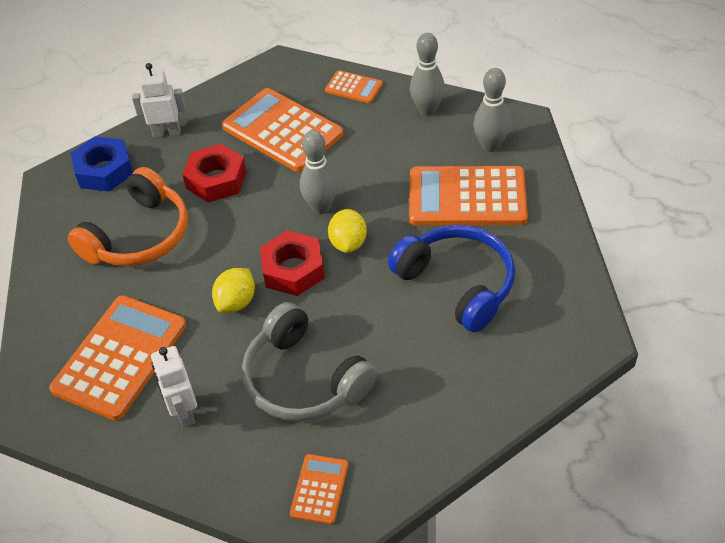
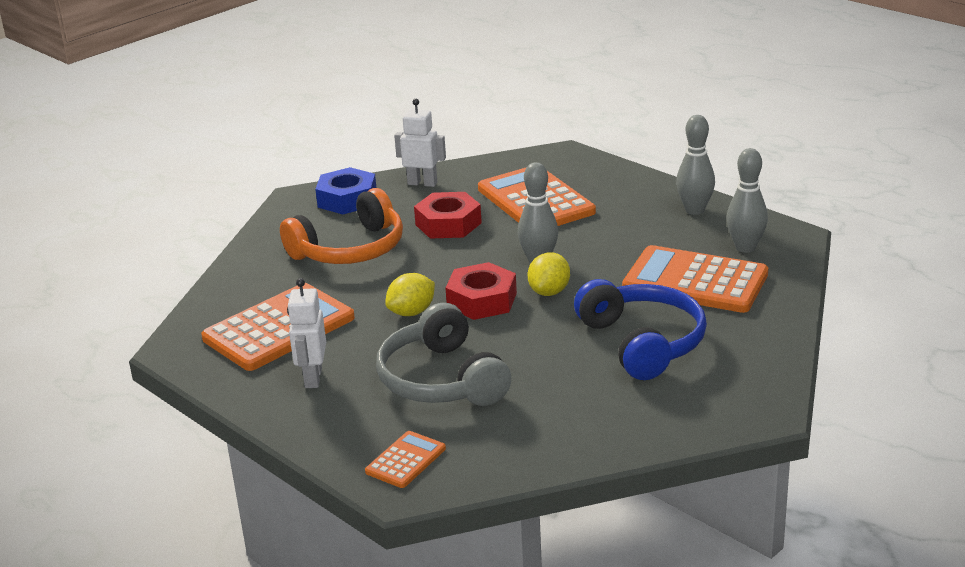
camera: 20 degrees right, 20 degrees down
orange calculator [325,70,383,103] -> none

